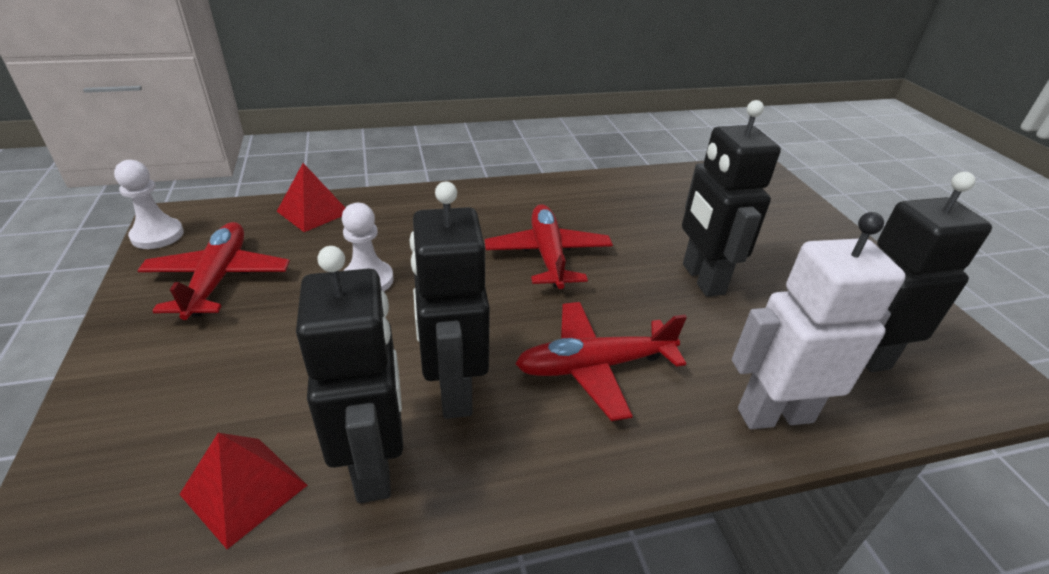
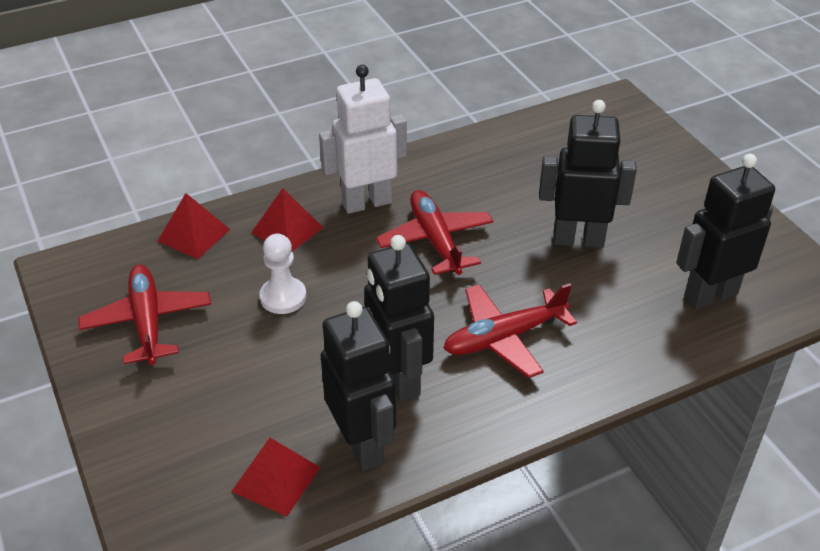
camera: 10 degrees left, 5 degrees up
white pawn [114,160,184,249] -> none
black robot [682,100,781,297] -> black robot turned 120 degrees clockwise [539,100,637,248]
white robot [732,212,906,429] -> white robot moved to [319,65,407,214]
none -> red pyramid [251,188,323,252]

